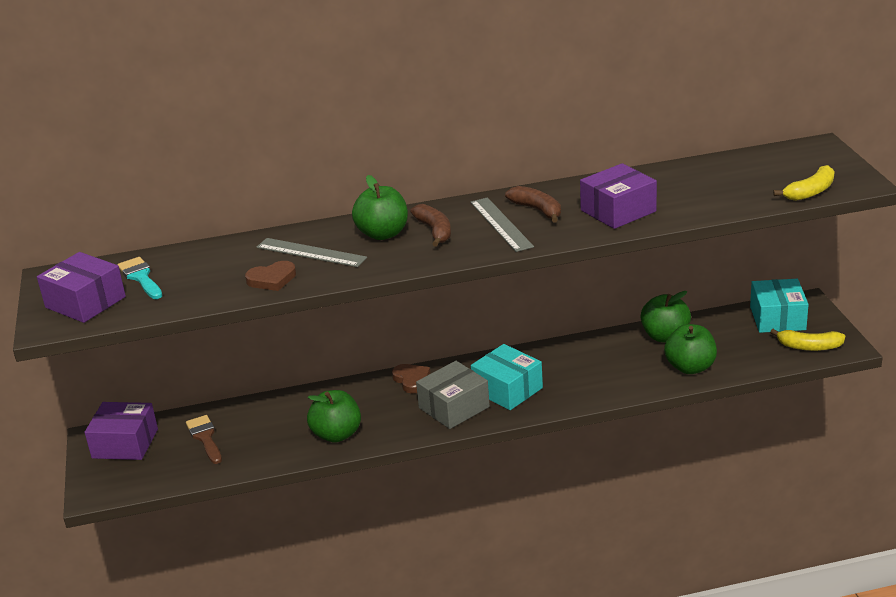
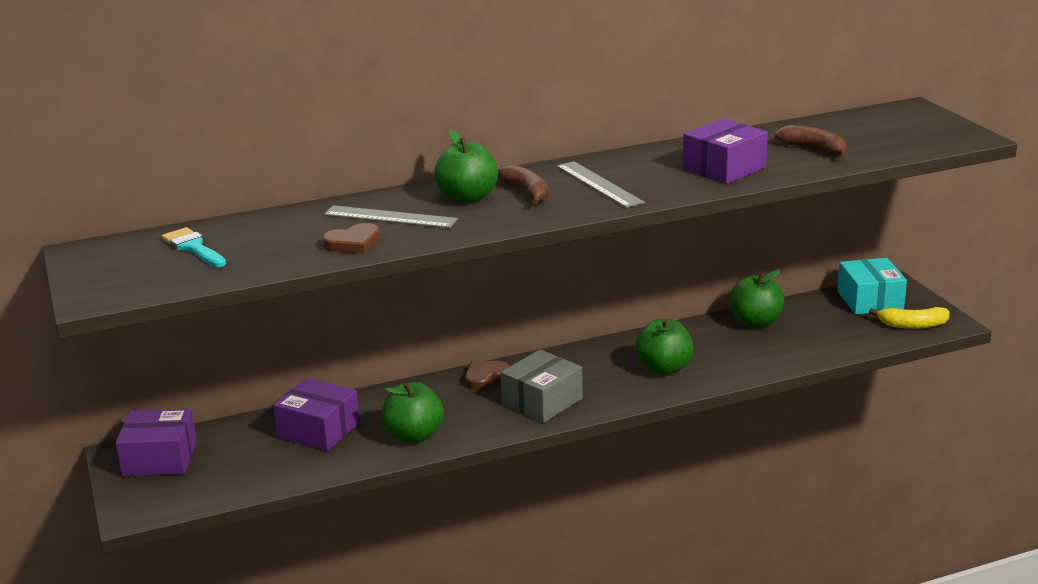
camera: 10 degrees left, 5 degrees down
purple box [37,252,126,323] -> purple box moved to [273,378,360,451]
brown brush [186,415,222,464] -> none
brown heart [392,364,430,393] -> brown heart turned 90 degrees counterclockwise [465,361,510,390]
turquoise box [471,344,543,410] -> none
brown banana [505,186,561,223] -> brown banana moved to [775,125,848,157]
green apple [664,324,717,374] -> green apple moved to [635,319,694,375]
yellow banana [773,165,835,201] -> none

